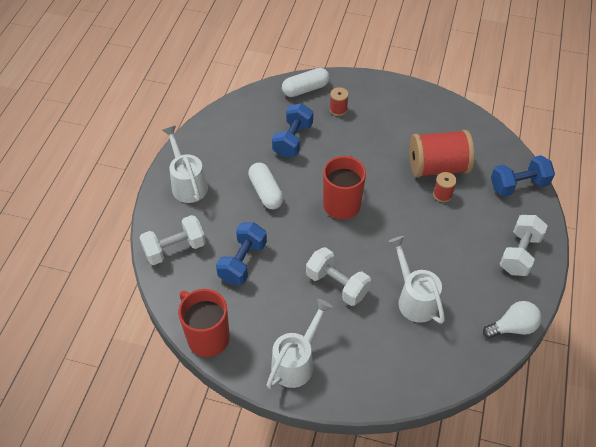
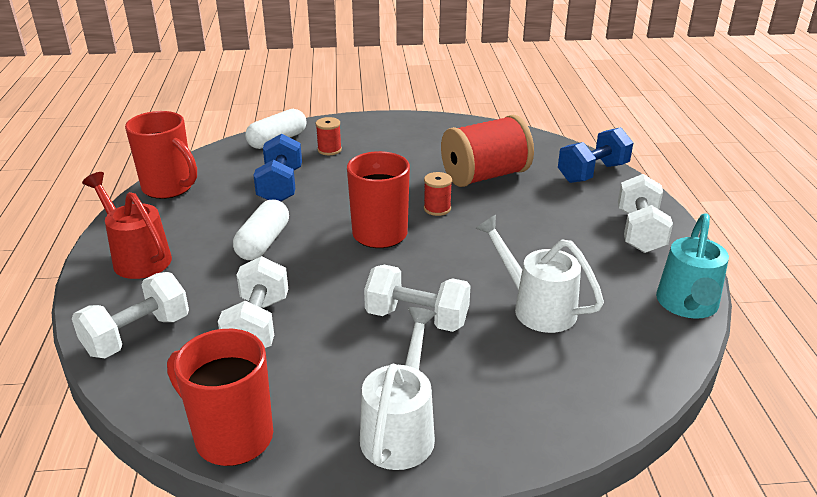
camera: 20 degrees left, 20 degrees down
white watering can [162,126,208,203] -> red watering can [82,172,172,279]
blue dumbbell [216,222,267,285] -> white dumbbell [218,256,288,348]
white capsule [248,163,284,209] -> white capsule turned 60 degrees clockwise [233,200,289,260]
red spool [433,172,457,202] -> red spool moved to [424,172,452,216]
white light bulb [483,301,542,338] -> turquoise watering can [656,213,729,319]
none -> red mug [125,111,197,199]

